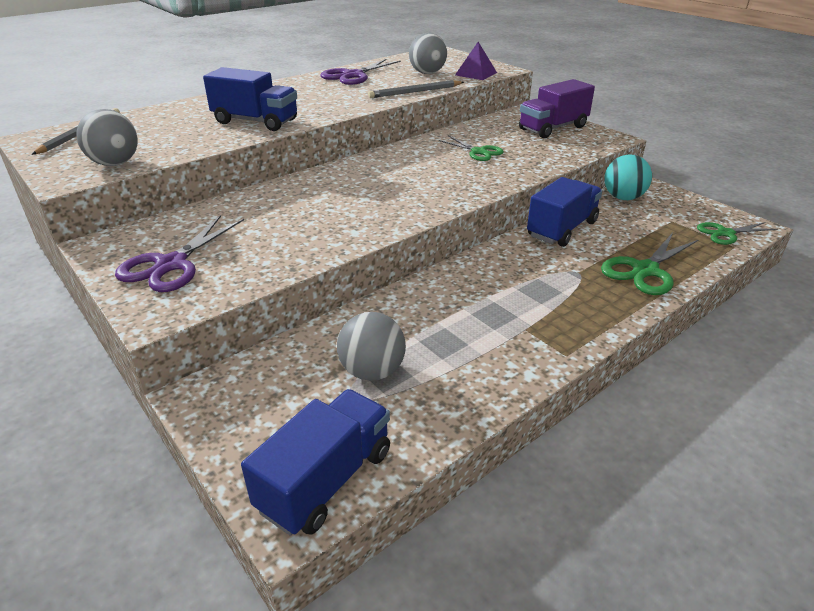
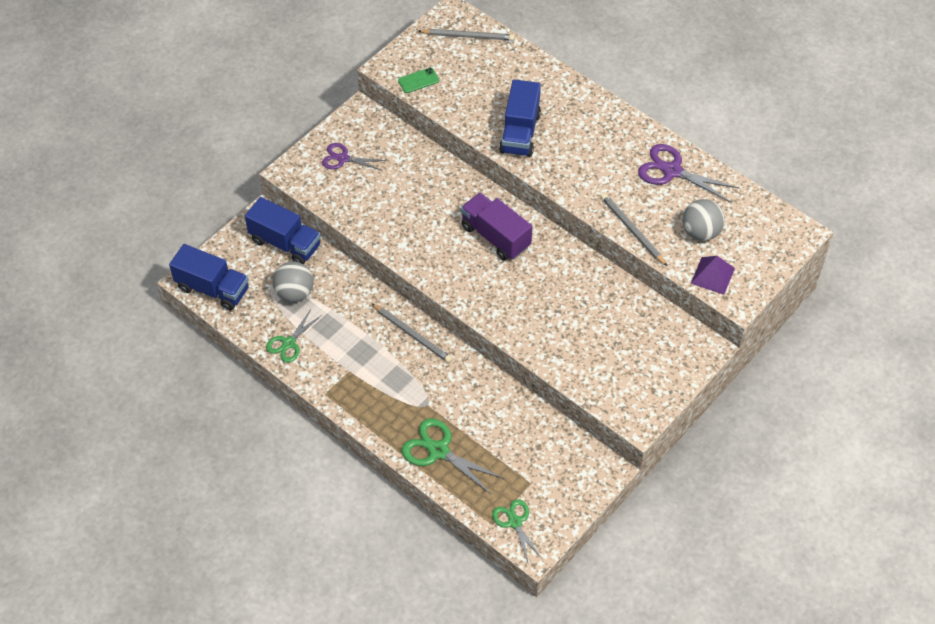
camera: 80 degrees right, 20 degrees up
grey ball [77,109,138,166] -> green phone [398,68,439,93]
purple scissors [115,215,244,292] -> purple scissors [322,143,386,171], size x0.65
green scissors [438,135,504,161] -> green scissors moved to [266,309,322,363]
purple truck [519,79,595,138] -> purple truck moved to [461,193,532,261]
blue truck [527,177,602,247] -> blue truck moved to [245,197,321,264]
turquoise ball [604,155,652,200] -> none
none -> grey pencil [371,303,452,363]

